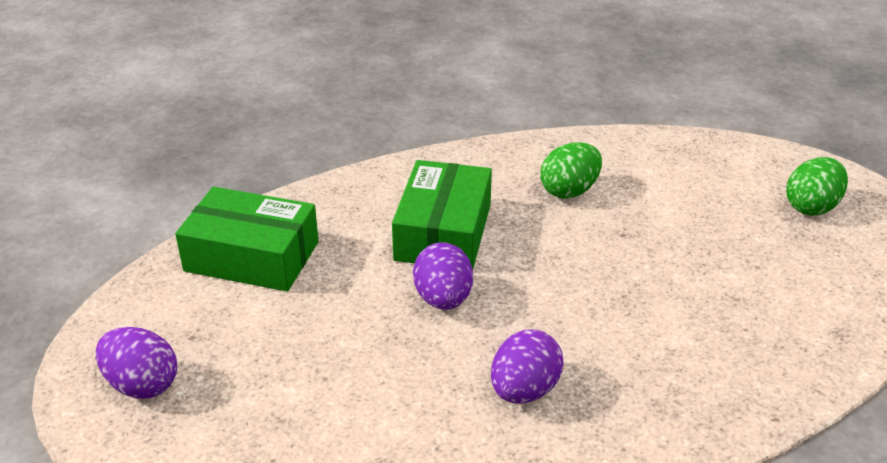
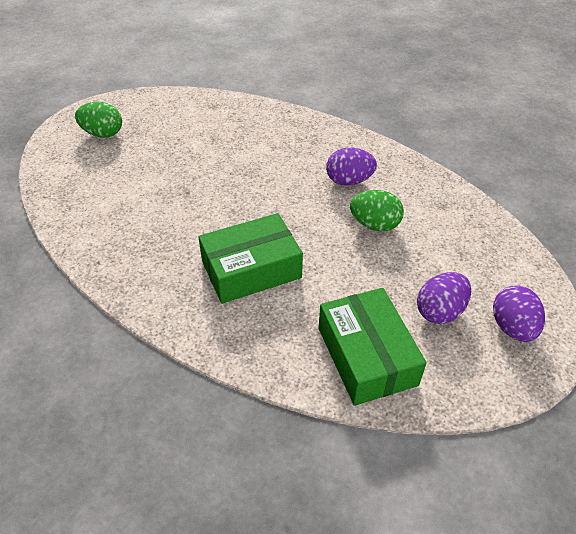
camera: 125 degrees left, 10 degrees up
purple egg [413,242,473,310] -> purple egg moved to [417,272,471,324]
green egg [541,142,602,198] -> green egg moved to [350,190,404,231]

